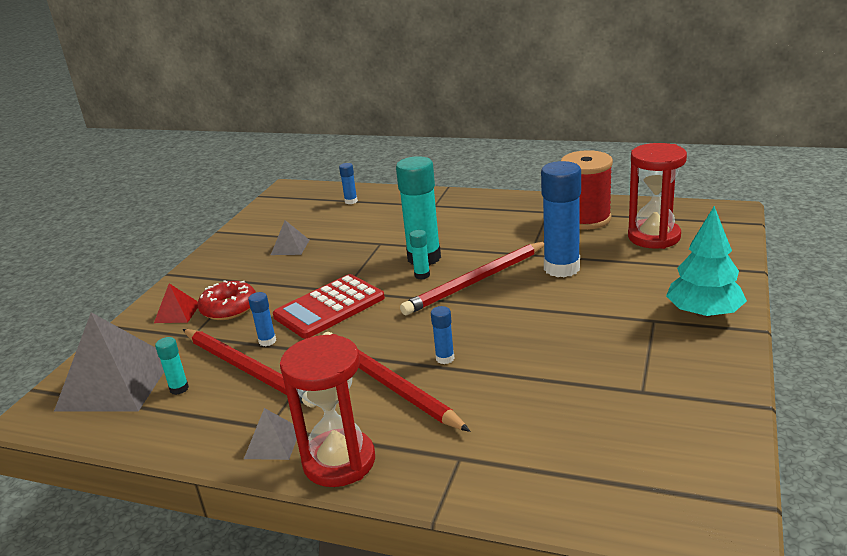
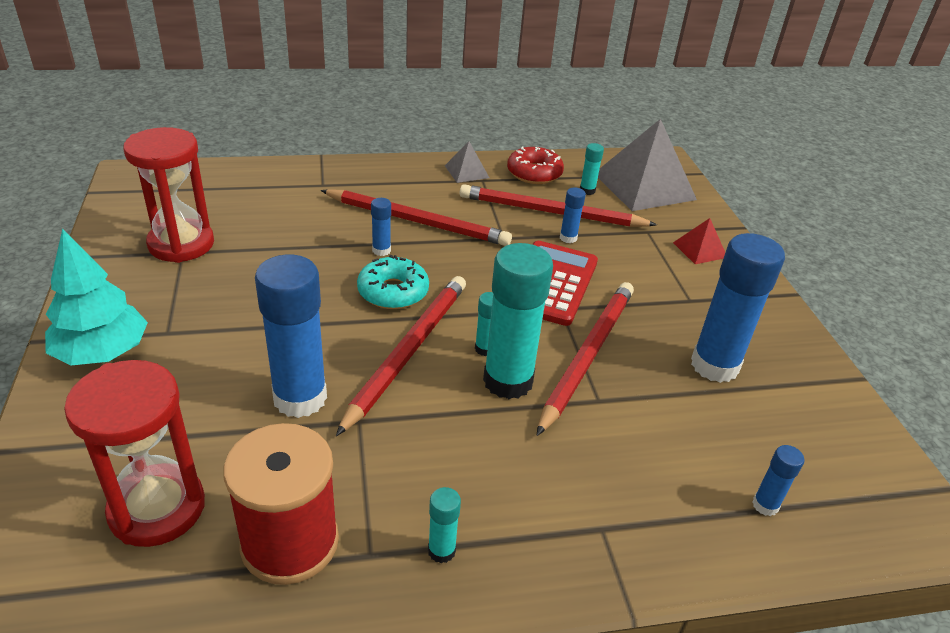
camera: 145 degrees right, 10 degrees up
red donut [198,280,256,320] -> red donut moved to [507,146,564,184]
grey pyramid [271,220,309,255] -> blue glue stick [691,233,785,383]
red hourglass [280,334,375,487] -> red hourglass moved to [123,127,214,263]
none -> turquoise donut [357,255,429,309]
none -> turquoise glue stick [428,487,461,563]
none -> red pencil [537,282,634,436]

